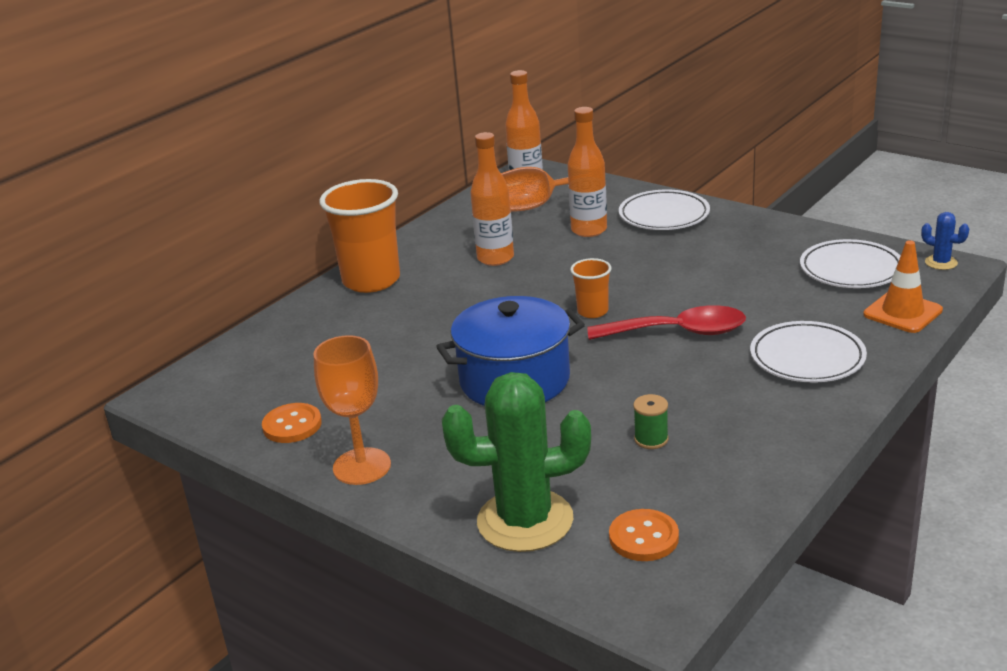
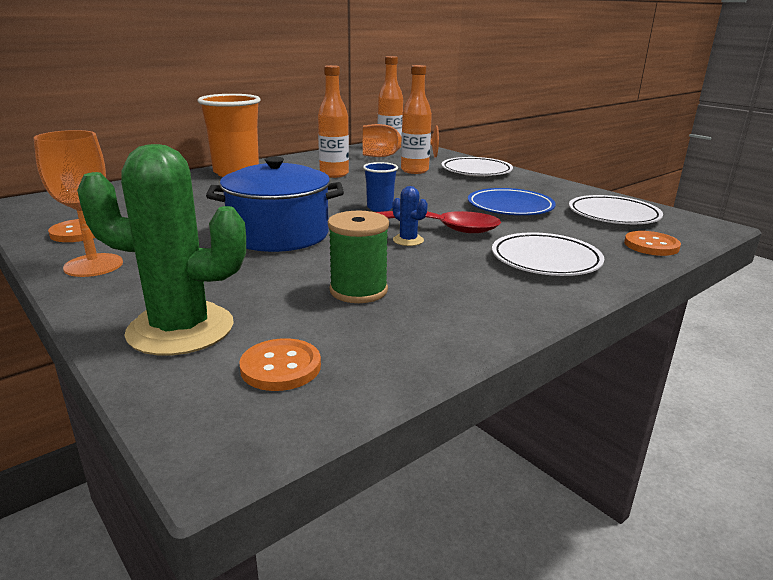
camera: 10 degrees right, 5 degrees down
orange cup [570,258,612,318] -> blue cup [363,162,398,212]
green spool [633,394,668,449] -> green spool [328,211,389,303], size x1.70
orange traffic cone [863,240,943,333] -> orange button [624,231,681,256]
blue cactus [921,212,969,270] -> blue cactus moved to [392,186,428,246]
none -> blue plate [468,188,556,215]

